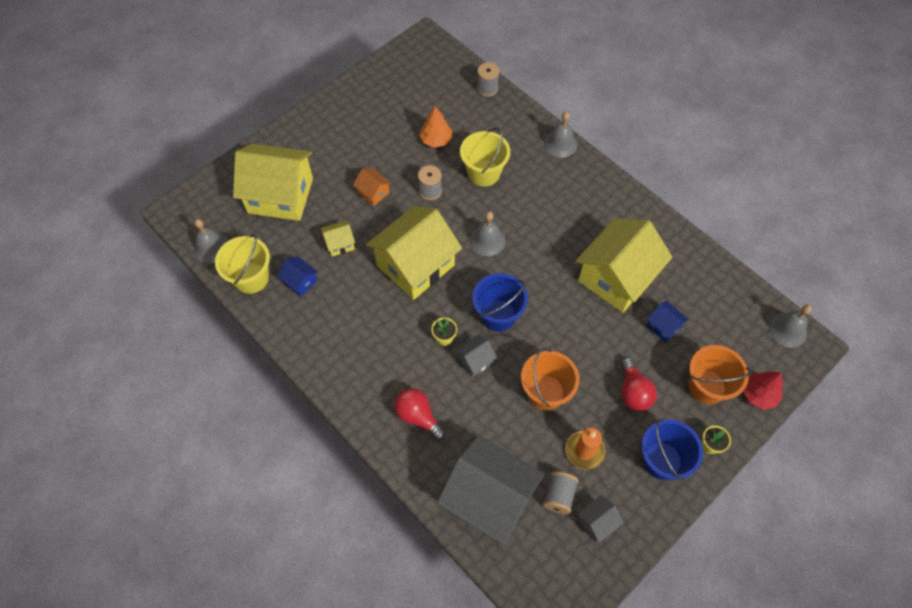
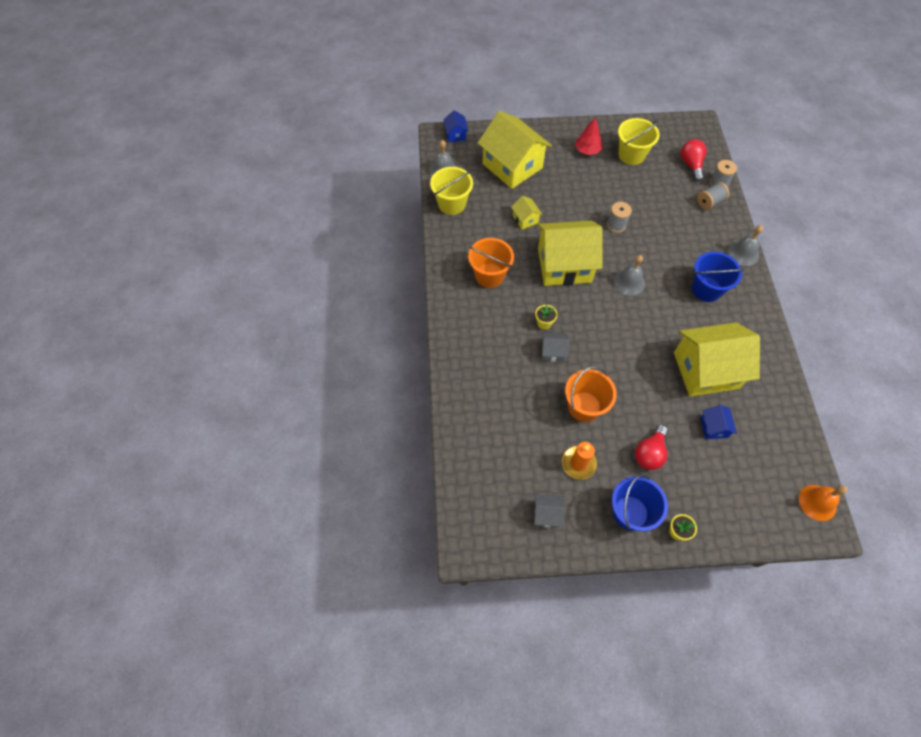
camera: 40 degrees right, 0 degrees up
blue house [277,256,318,297] -> blue house moved to [443,110,469,142]
yellow house [321,220,355,257] -> yellow house turned 45 degrees clockwise [511,196,543,229]
orange house [353,168,391,206] -> none
red light bulb [394,388,446,440] -> red light bulb moved to [681,139,707,182]
orange tree [420,106,452,148] -> none
grey house [437,435,545,545] -> none
yellow bucket [460,127,510,186] -> yellow bucket moved to [618,118,659,165]
blue bucket [472,273,528,332] -> blue bucket moved to [692,252,744,302]
grey spool [543,471,579,514] -> grey spool moved to [697,182,729,210]
orange bucket [688,345,751,404] -> orange bucket moved to [468,238,514,288]
red tree [743,372,783,410] -> red tree moved to [575,118,602,155]
grey bell [769,305,812,348] -> orange bell [799,485,847,521]

